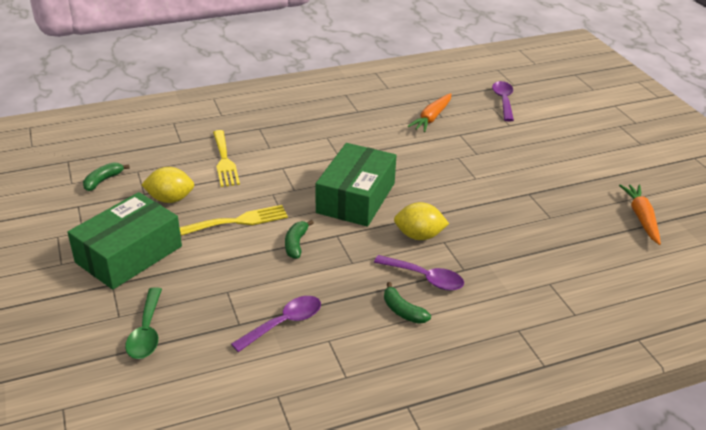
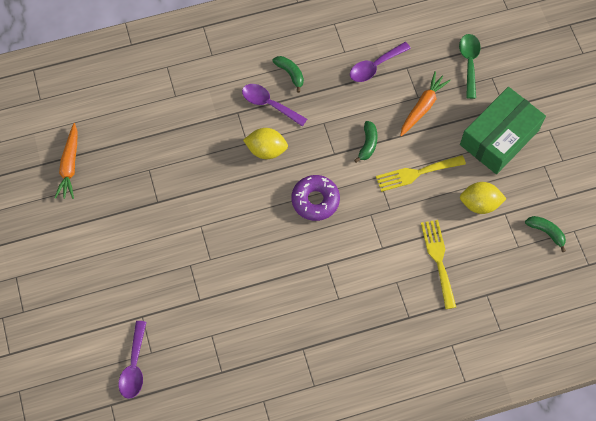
camera: 175 degrees left, 30 degrees up
green banana [83,162,130,191] -> green banana turned 90 degrees counterclockwise [525,216,566,252]
green box [316,143,397,227] -> purple donut [292,175,340,221]
orange carrot [408,93,451,132] -> orange carrot moved to [400,71,451,137]

